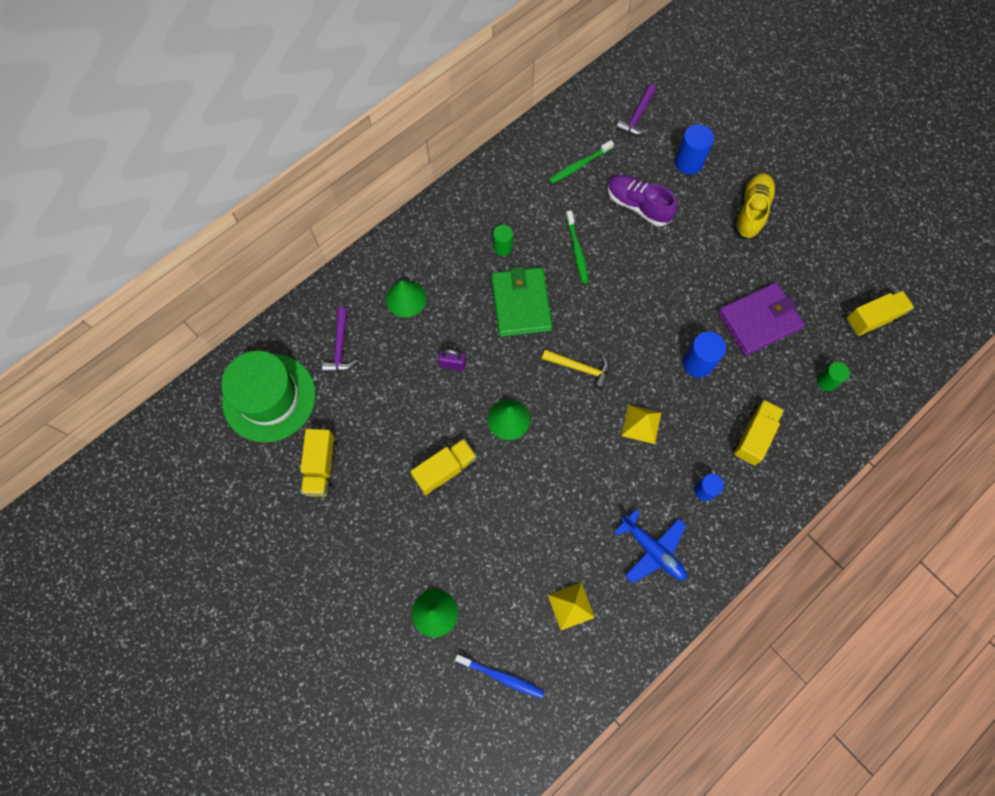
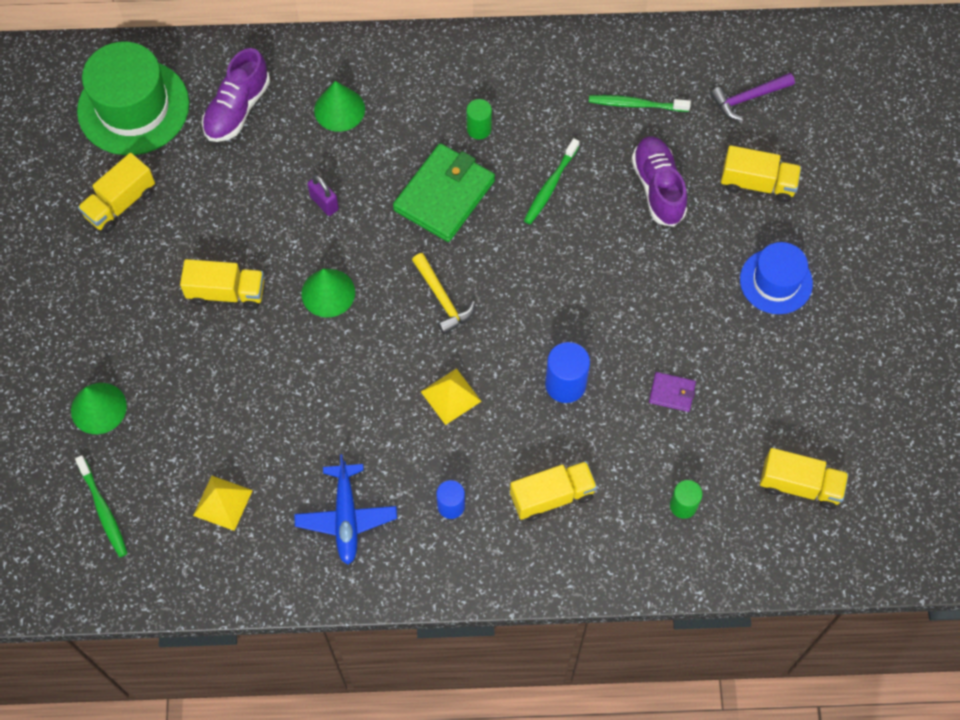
camera: 40 degrees right, 5 degrees down
purple hammer [322,307,358,372] -> purple shoe [202,48,270,142]
blue toothbrush [455,654,545,699] -> green toothbrush [75,455,128,557]
blue cylinder [675,124,714,174] -> yellow truck [721,145,801,202]
purple wallet [718,282,805,355] -> purple wallet [649,372,696,412], size x0.46
yellow shoe [734,173,776,240] -> blue hat [740,242,813,314]

